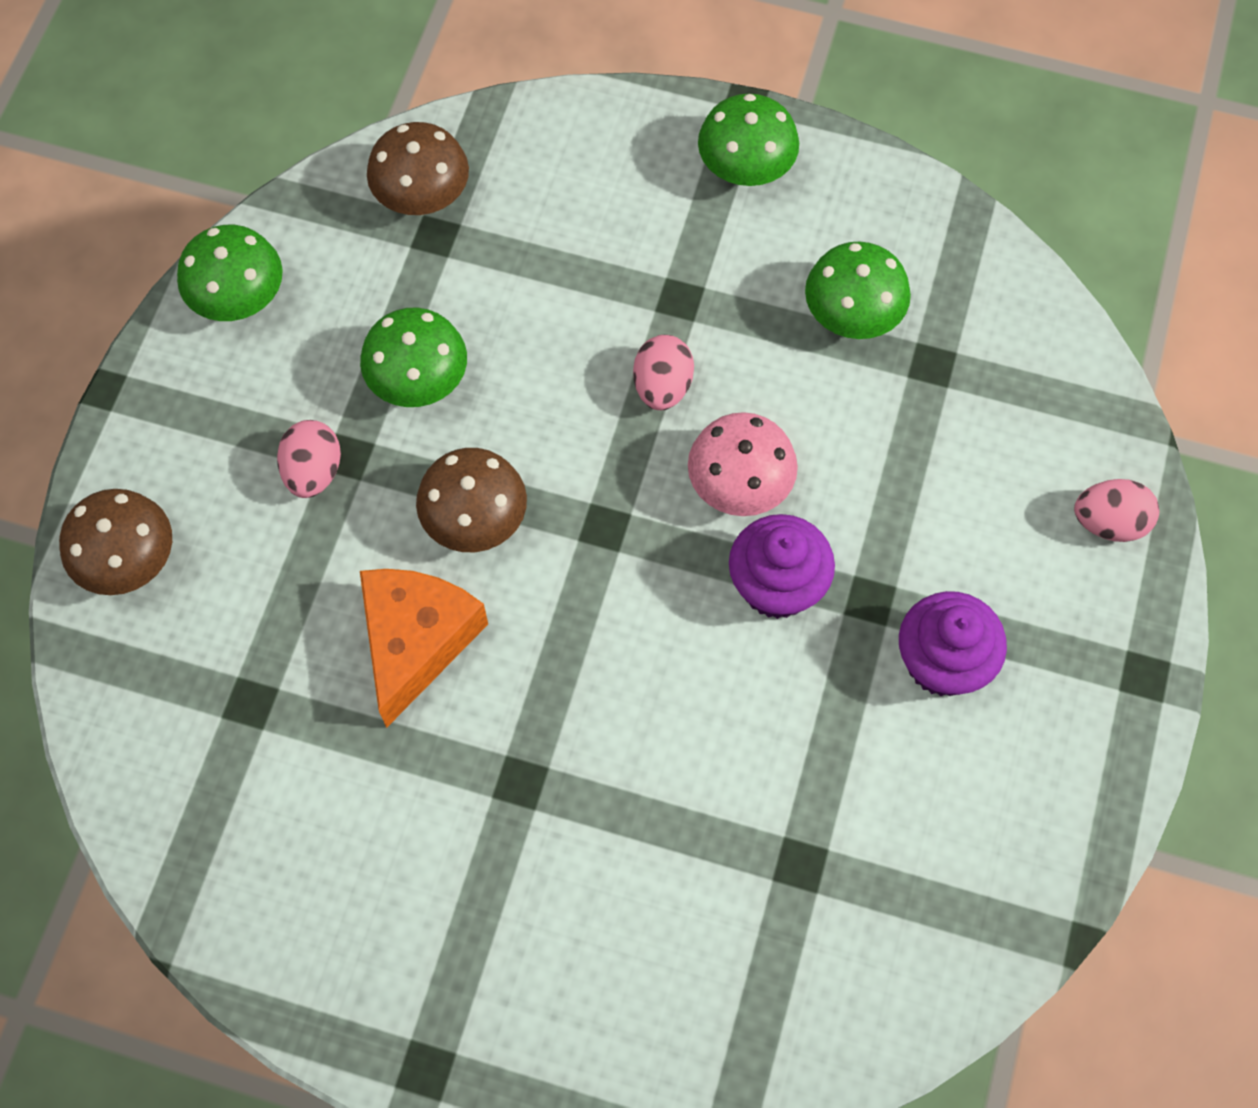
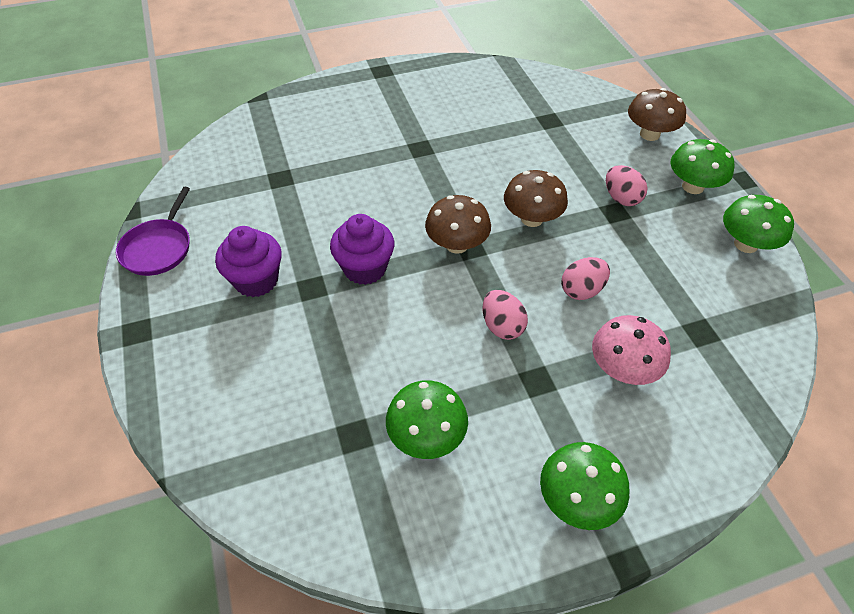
camera: 145 degrees right, 15 degrees down
green mushroom [360,308,467,407] -> green mushroom moved to [670,139,734,194]
orange cheese [360,569,488,728] -> none
brown mushroom [367,122,469,215] -> brown mushroom moved to [425,195,491,254]
pink mushroom [688,412,798,516] -> pink mushroom moved to [592,315,671,385]
pink egg [1074,479,1159,542] -> pink egg moved to [561,257,610,300]
none -> purple pan [116,187,190,276]

